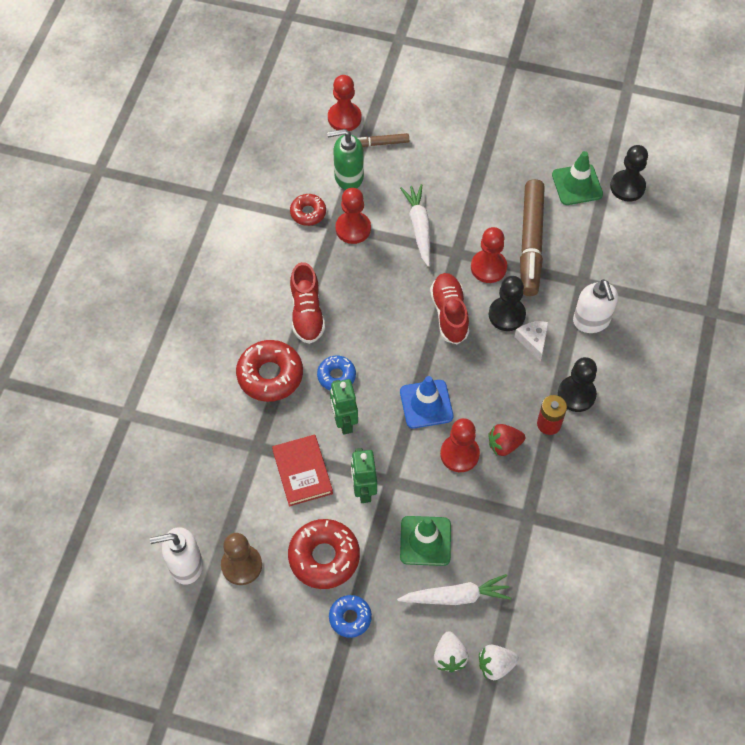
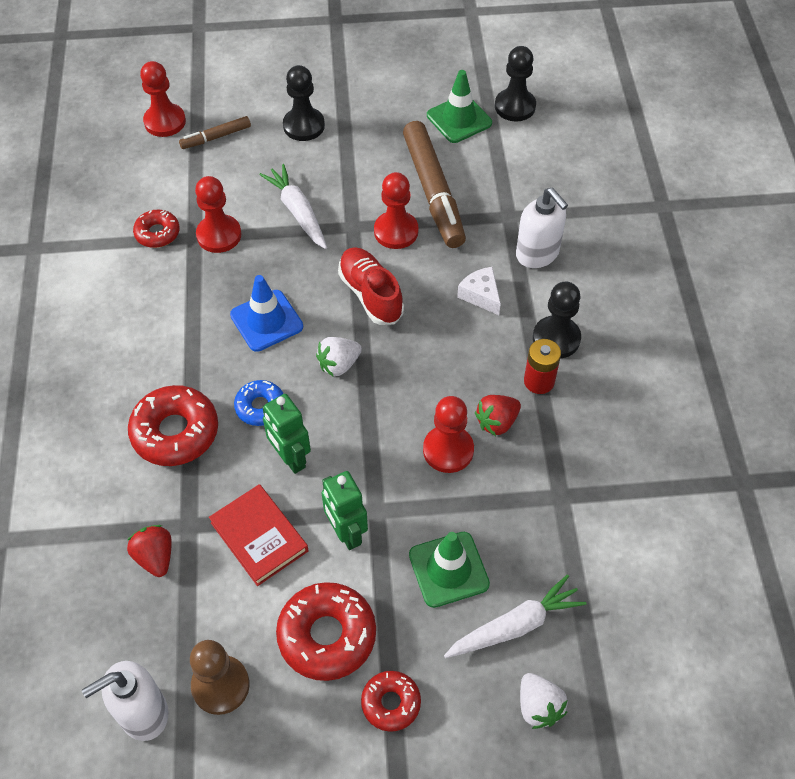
camera: 20 degrees left, 5 degrees down
red shoe [290,262,325,344] -> none
green soap dispenser [327,129,364,190] -> none
blue donut [329,595,372,638] -> red donut [361,671,421,732]
blue traffic cone [400,376,453,428] -> blue traffic cone moved to [230,275,303,352]
white strawberry [479,645,519,680] -> white strawberry moved to [316,337,362,377]
black pawn [489,276,526,331] -> black pawn moved to [283,65,325,141]
none -> red strawberry [127,525,172,577]

